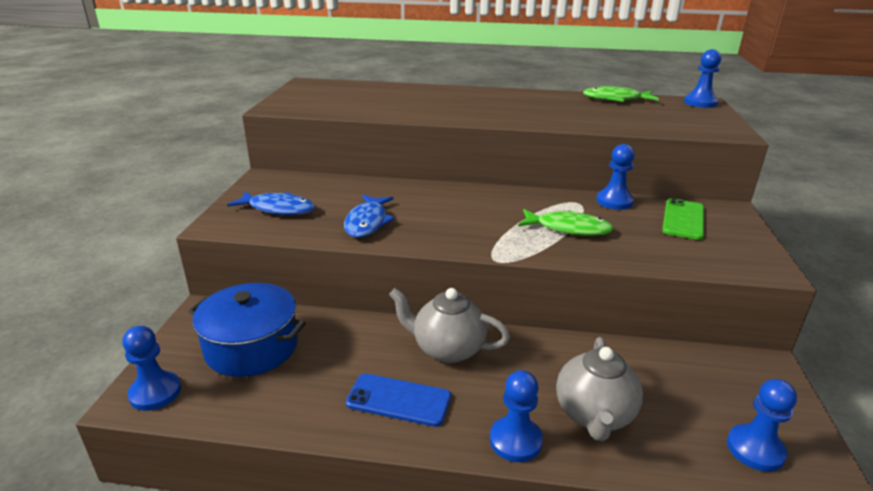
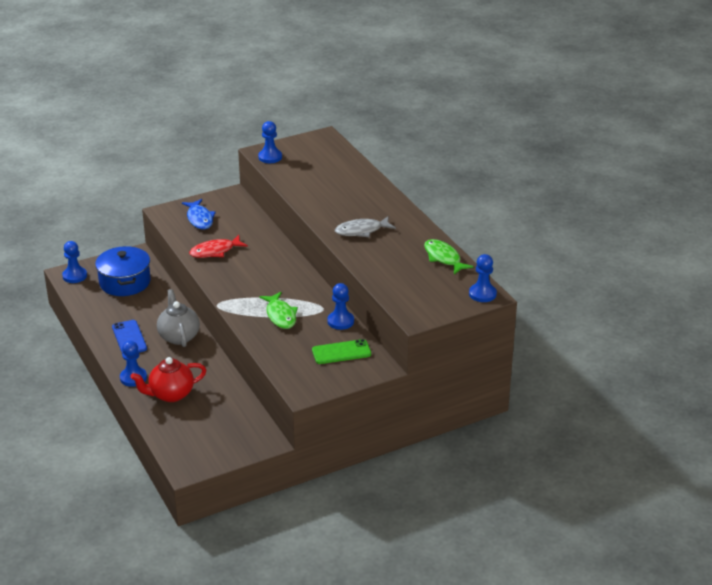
camera: 55 degrees right, 5 degrees up
blue fish [344,195,395,238] -> red fish [189,235,248,258]
grey teapot [556,337,643,441] -> red teapot [130,357,206,402]
blue pawn [727,379,797,472] -> blue pawn moved to [258,121,282,163]
none -> grey fish [335,216,396,237]

